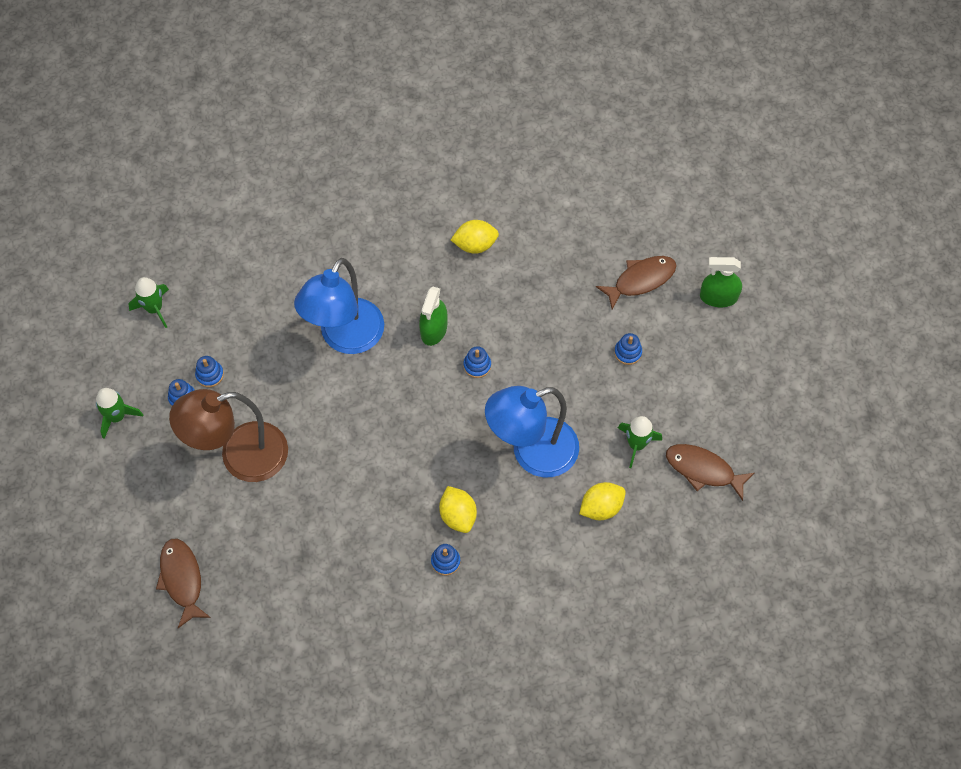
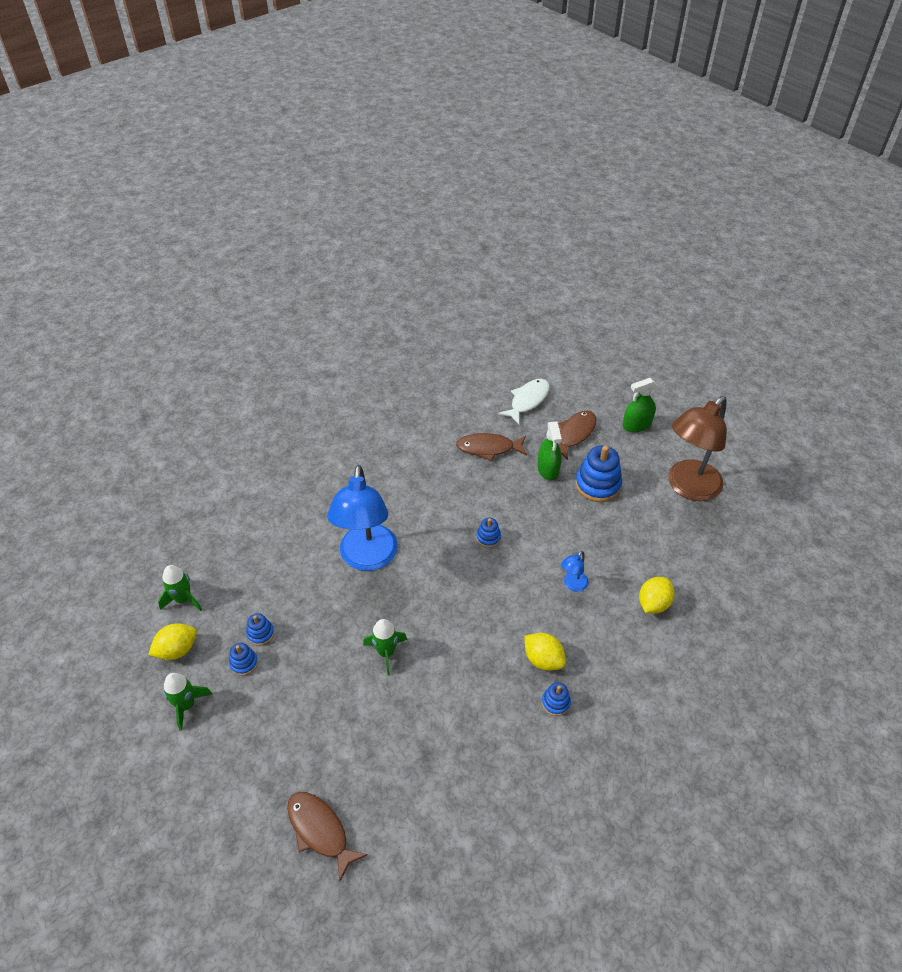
camera: 25 degrees left, 15 degrees down
brown lamp [169,389,288,482] -> brown lamp moved to [668,396,727,501]
green spray bottle [419,286,448,346] -> green spray bottle moved to [537,422,562,481]
yellow lemon [451,220,499,254] -> yellow lemon moved to [148,623,197,660]
blue lamp [485,386,579,477] -> blue lamp [561,551,588,592], size x0.41
blue stacking toy [614,333,642,365] -> blue stacking toy [575,446,622,502], size x1.93
green rocket [618,416,662,468] -> green rocket moved to [363,619,407,676]
brown fish [666,444,754,501] -> brown fish moved to [456,433,527,461]
none -> white fish [498,379,550,424]

